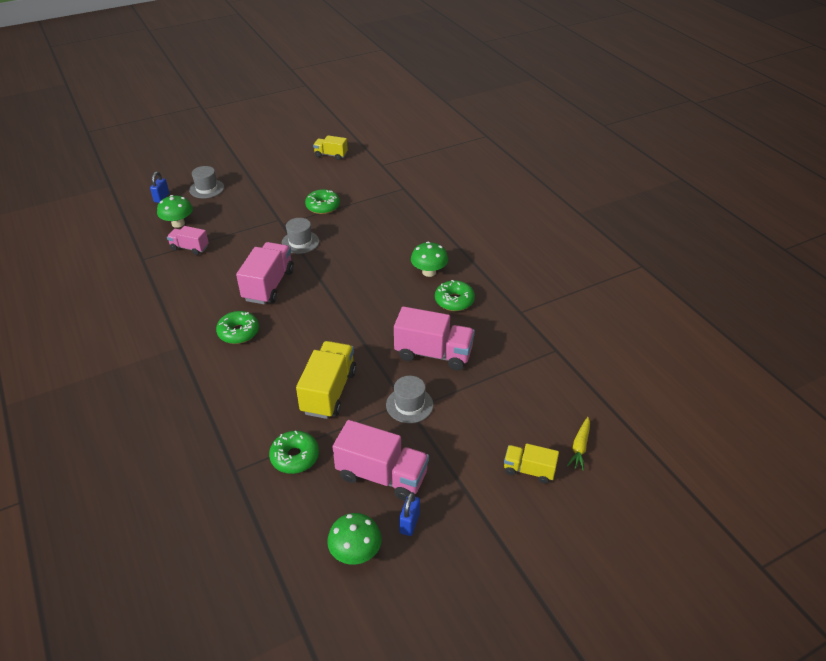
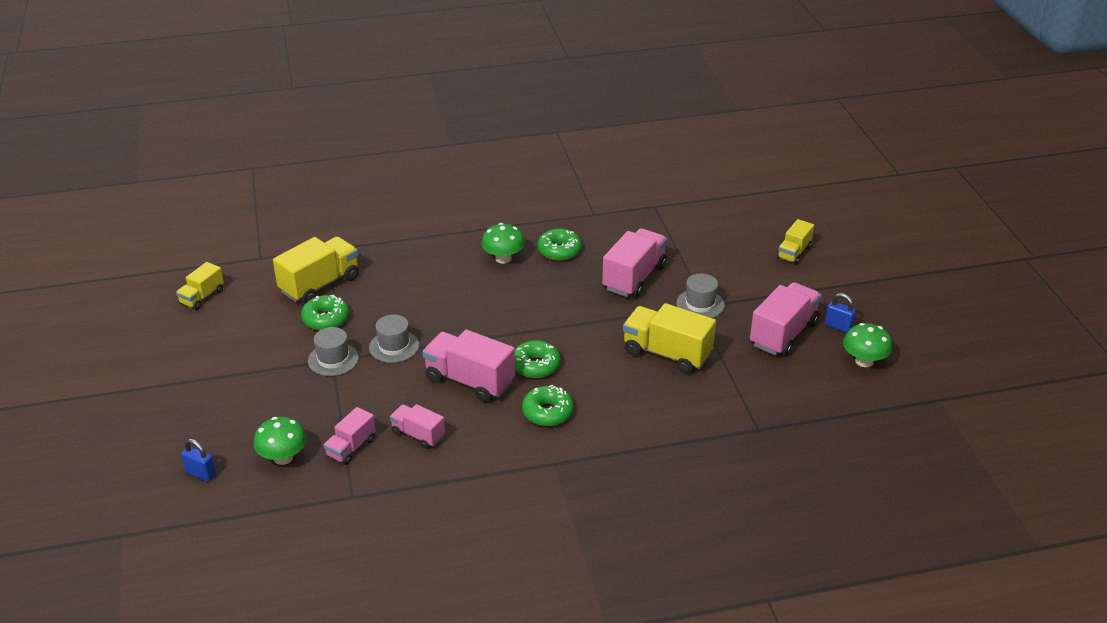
camera: 75 degrees left, 5 degrees down
grey hat [189,166,224,198] -> grey hat moved to [308,327,359,376]
green donut [269,431,319,474] -> green donut moved to [515,340,561,378]
yellow carrot [567,417,590,471] -> none
none -> yellow truck [273,237,359,304]
none -> pink truck [390,404,445,449]

